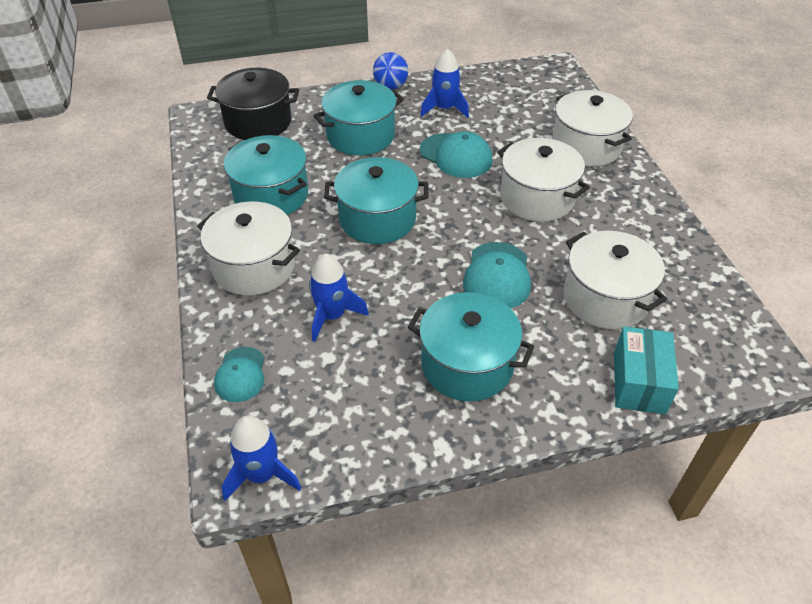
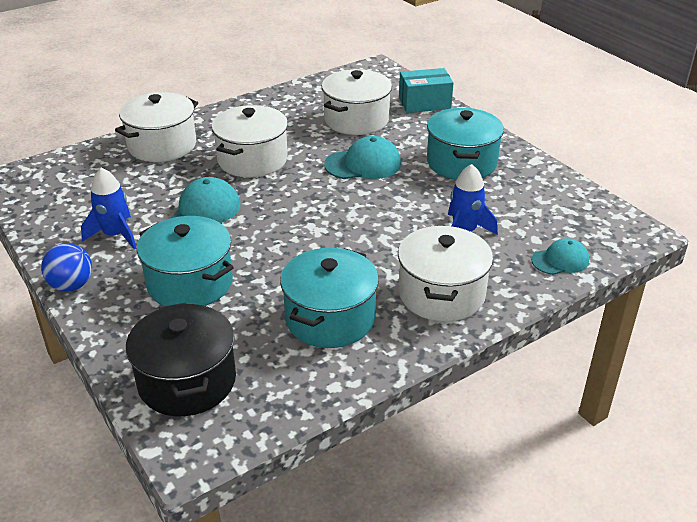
camera: 110 degrees left, 10 degrees down
blue rocket [222,415,301,500] -> none
turquoise pot [324,157,429,244] -> none

